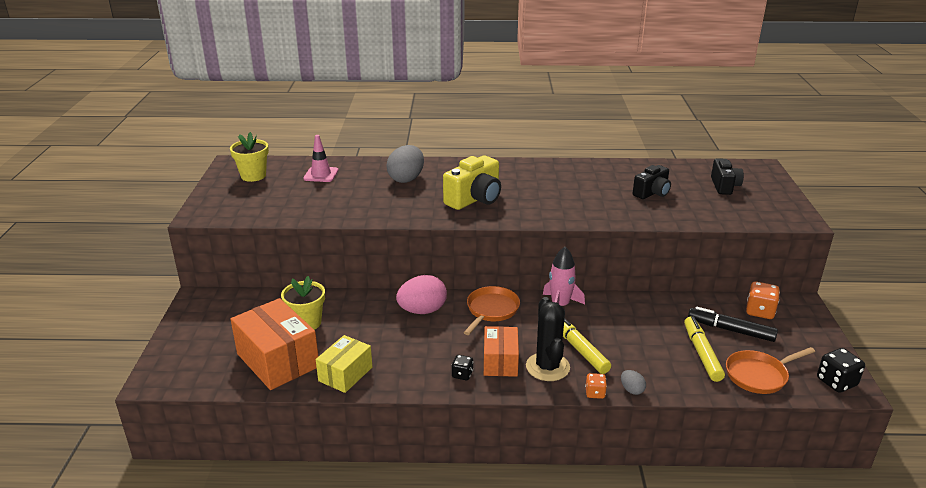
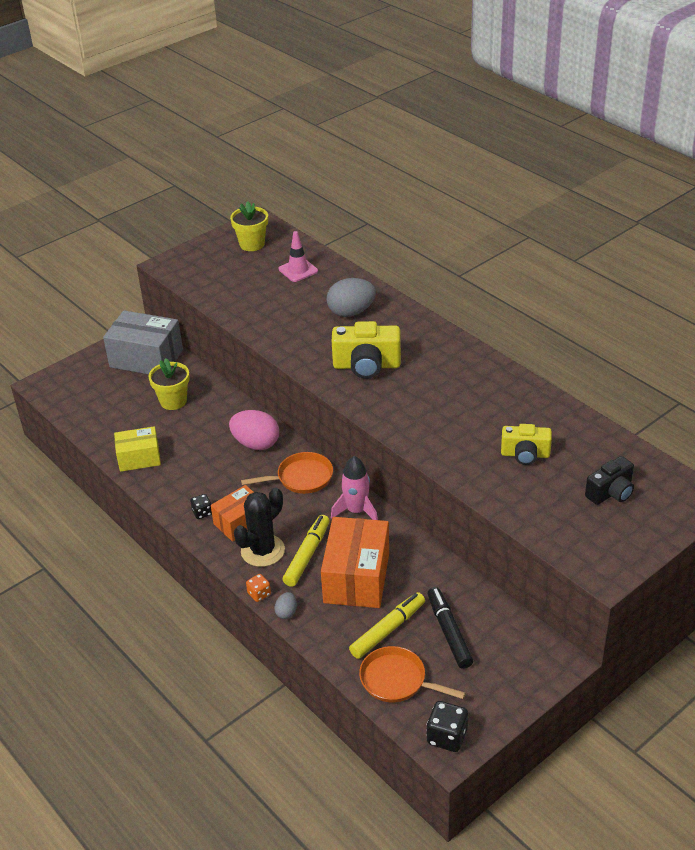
camera: 50 degrees right, 10 degrees up
orange box [231,298,319,390] -> orange box moved to [321,517,389,608]
black camera [633,165,671,199] -> yellow camera [501,424,552,465]
orange dice [746,281,780,319] -> none
none -> grey box [103,310,183,374]

